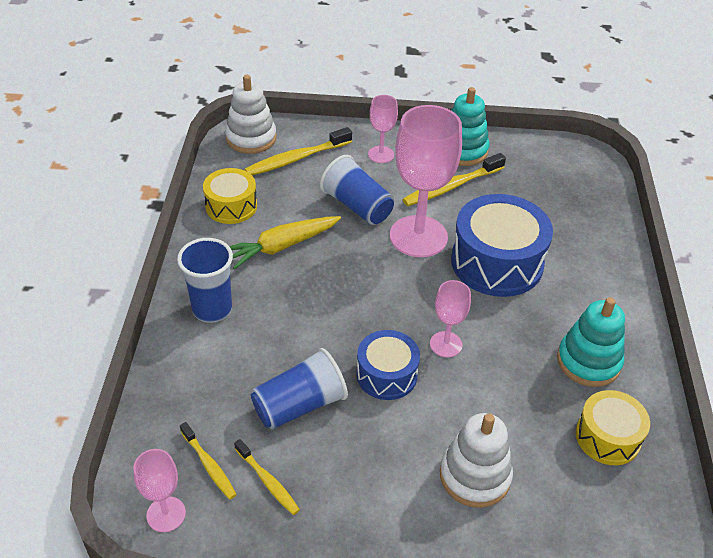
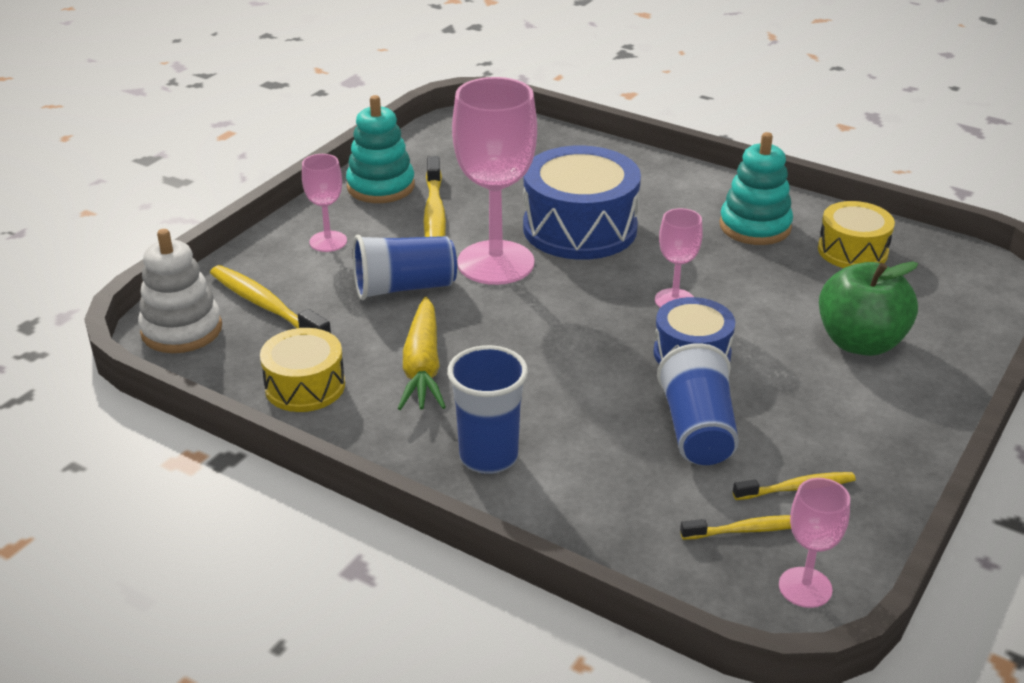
camera: 60 degrees left, 10 degrees down
yellow toothbrush [244,127,352,175] -> yellow toothbrush turned 135 degrees clockwise [210,265,331,333]
white stacking toy [440,413,513,508] -> green apple [819,262,918,356]

